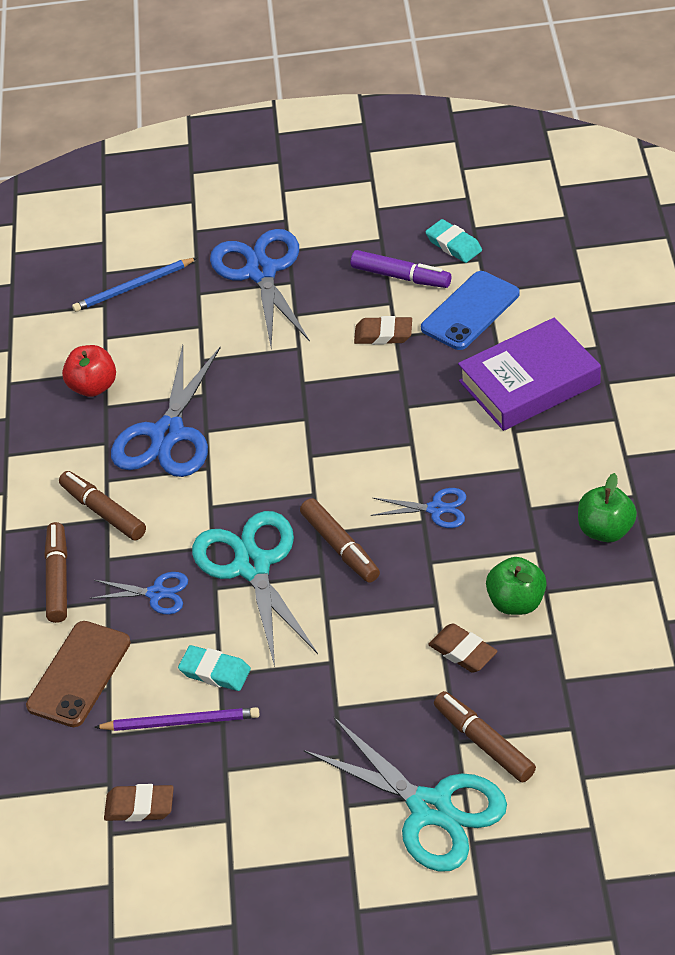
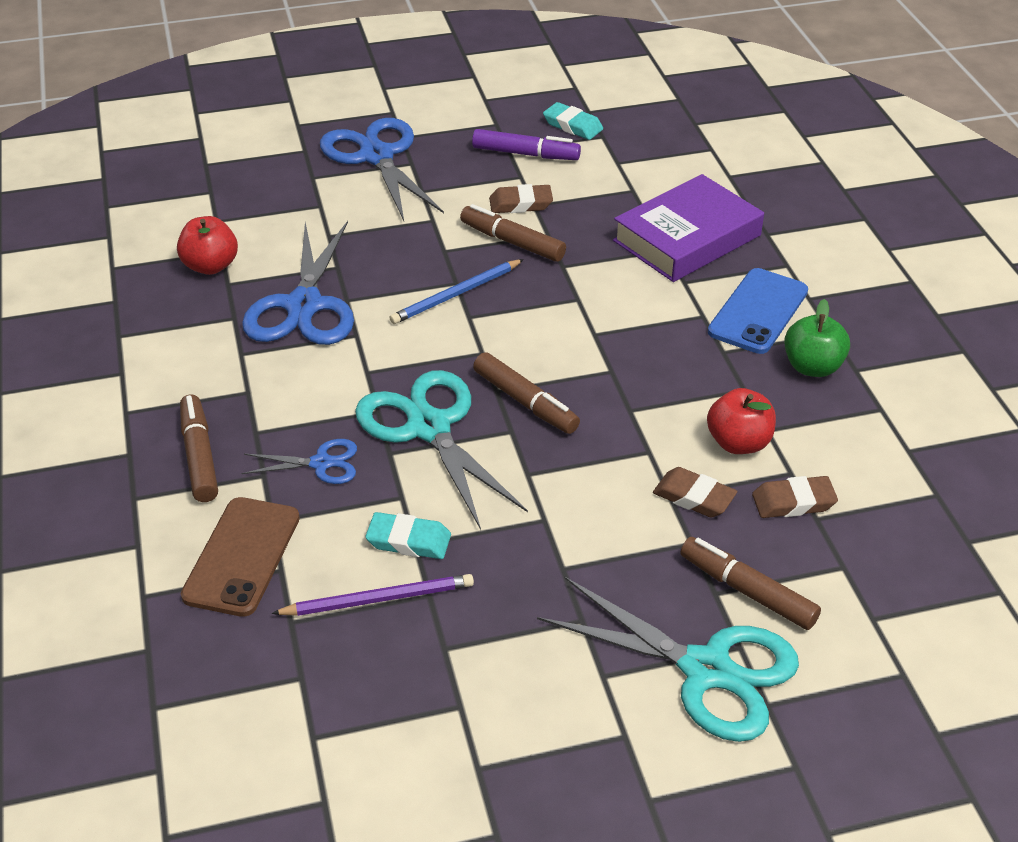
camera: 15 degrees left, 5 degrees down
brown marker [59,471,146,540] -> brown marker moved to [460,204,566,262]
blue pencil [72,258,197,312] -> blue pencil moved to [389,259,524,324]
brown eraser [104,784,174,822] -> brown eraser moved to [752,476,838,518]
blue scissors [371,488,466,528] -> none
blue phone [421,271,519,350] -> blue phone moved to [708,268,808,354]
green apple [486,557,547,615] -> red apple [707,388,776,454]

